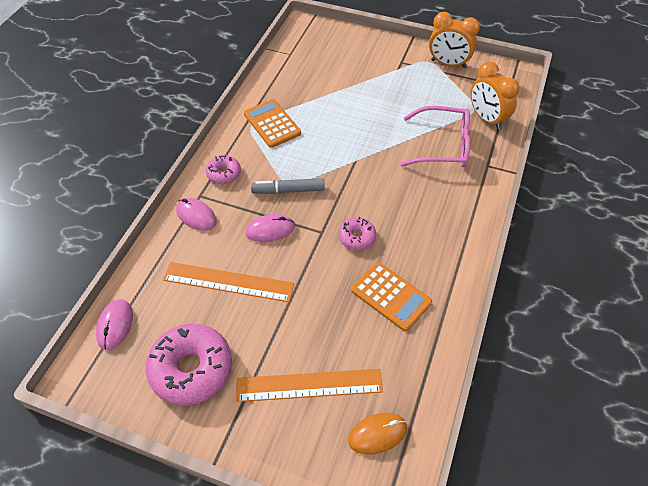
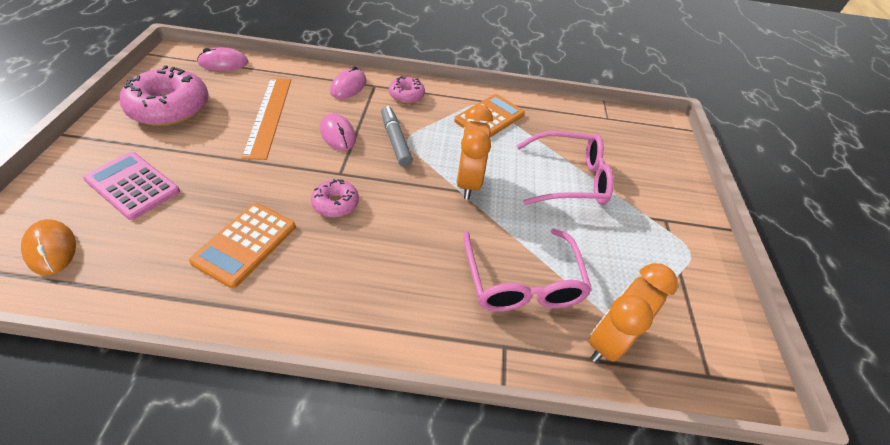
camera: 70 degrees right, 5 degrees down
orange ruler [236,369,383,402] -> pink calculator [83,152,180,220]
orange clock [429,12,480,68] -> orange clock moved to [456,105,493,200]
none -> pink glasses [517,131,614,205]

